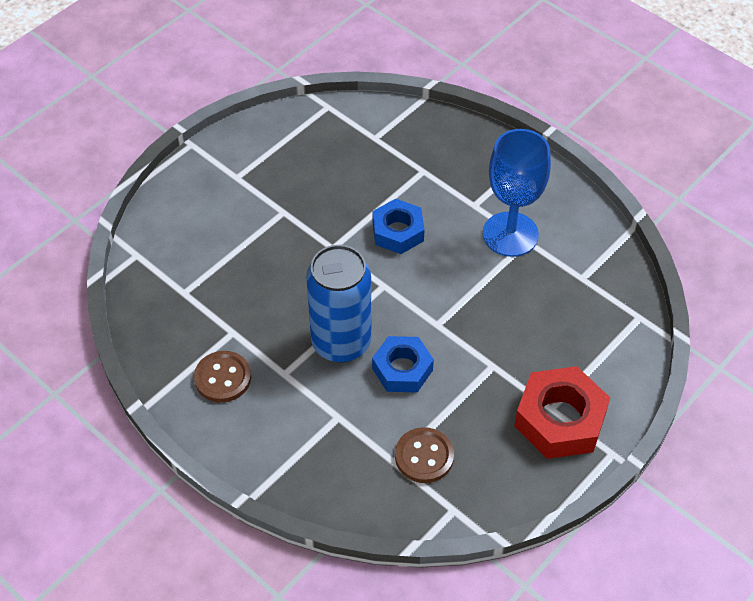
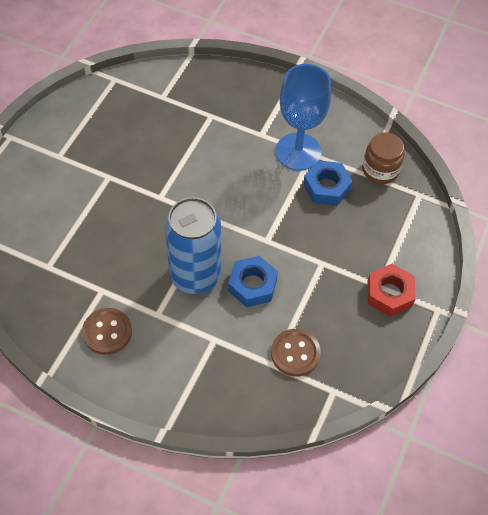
camera: 20 degrees left, 5 degrees up
blue nut [373,199,425,254] -> blue nut moved to [303,160,353,206]
red nut [514,366,610,459] -> red nut [367,264,416,317], size x0.66
none -> brown jar [362,132,405,184]

